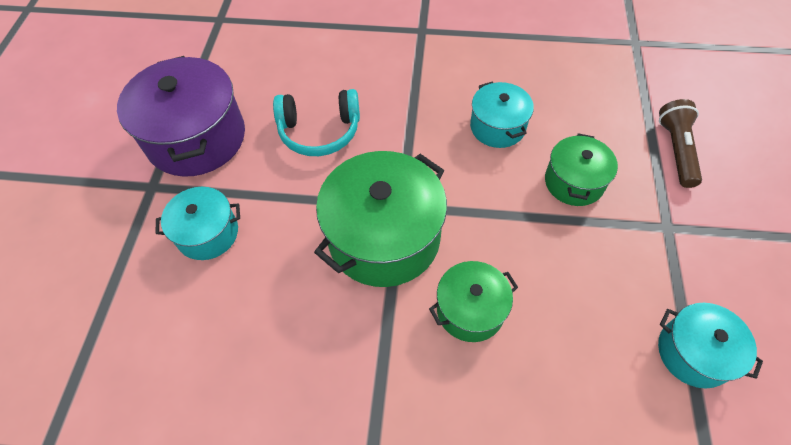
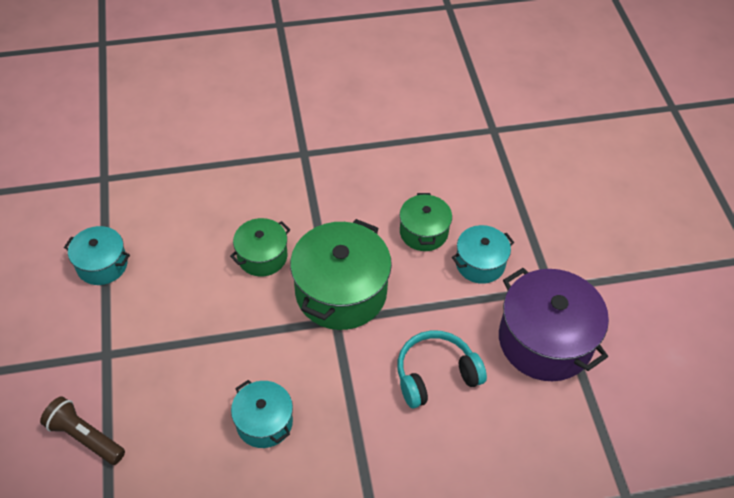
camera: 160 degrees right, 5 degrees down
green pot [545,133,618,206] -> green pot moved to [400,193,452,251]
brown flashlight [659,99,702,188] -> brown flashlight turned 135 degrees clockwise [40,396,125,465]

